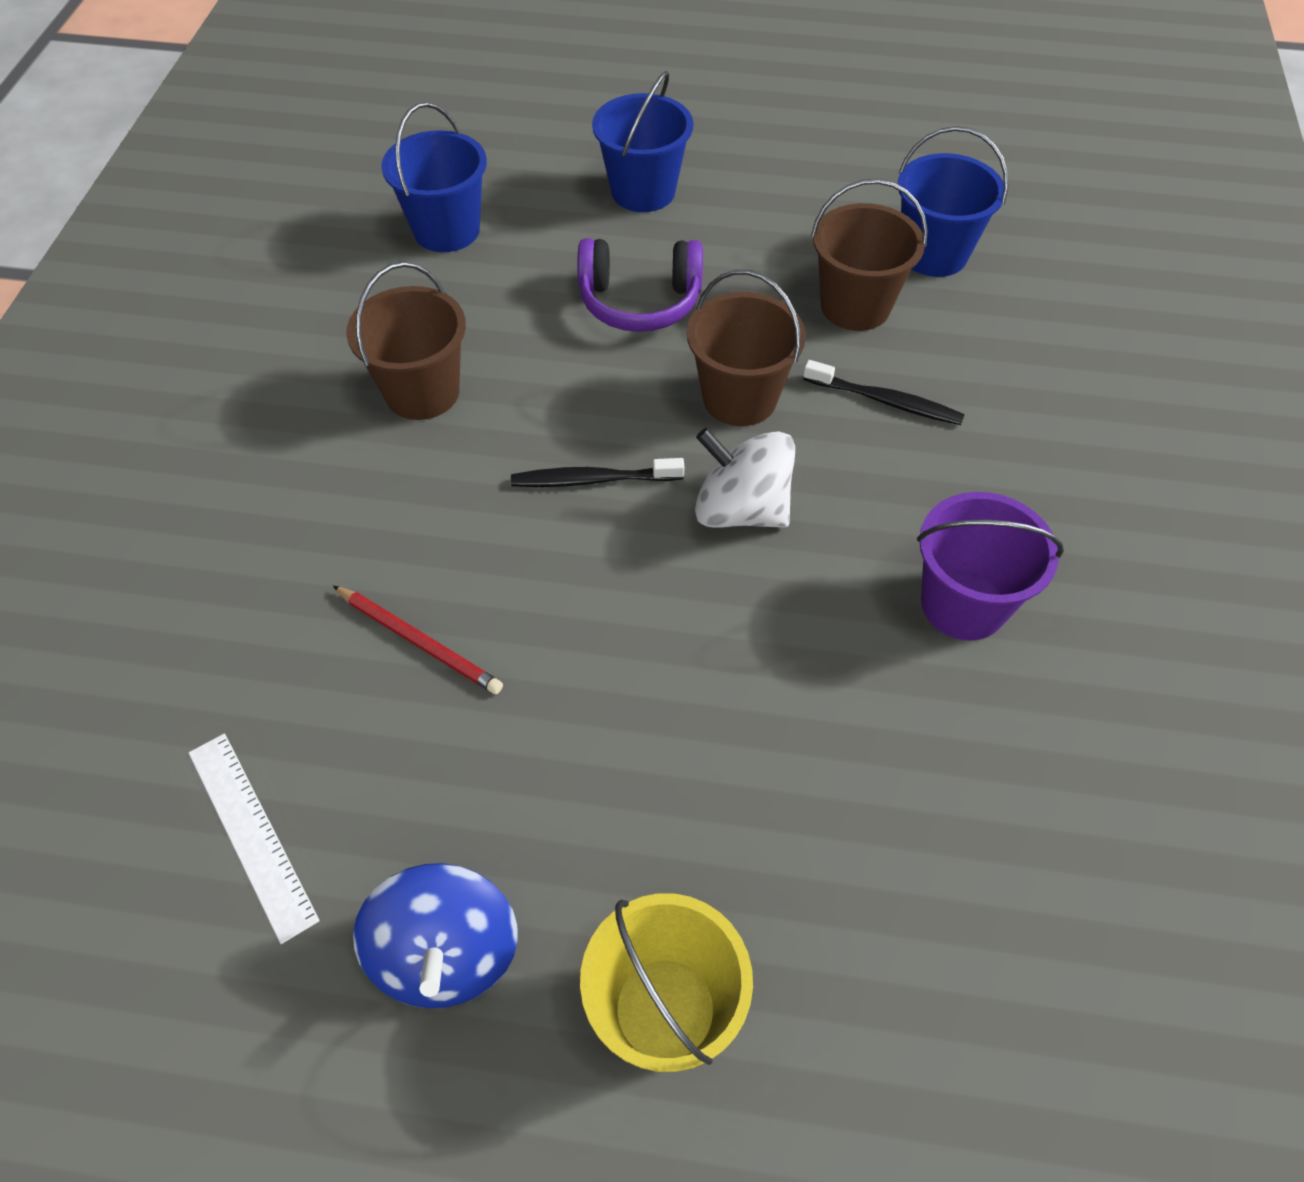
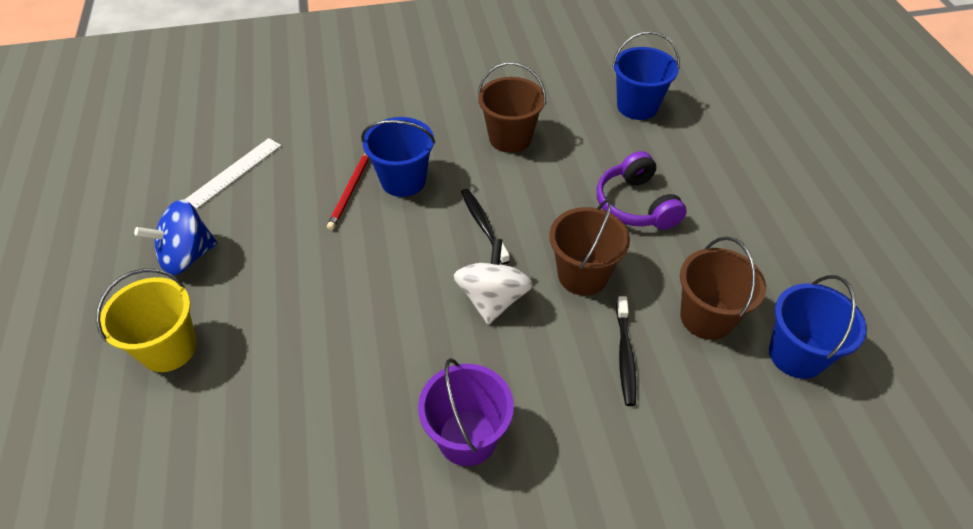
camera: 70 degrees right, 5 degrees down
blue bucket [592,71,693,212] -> blue bucket moved to [361,117,435,197]

